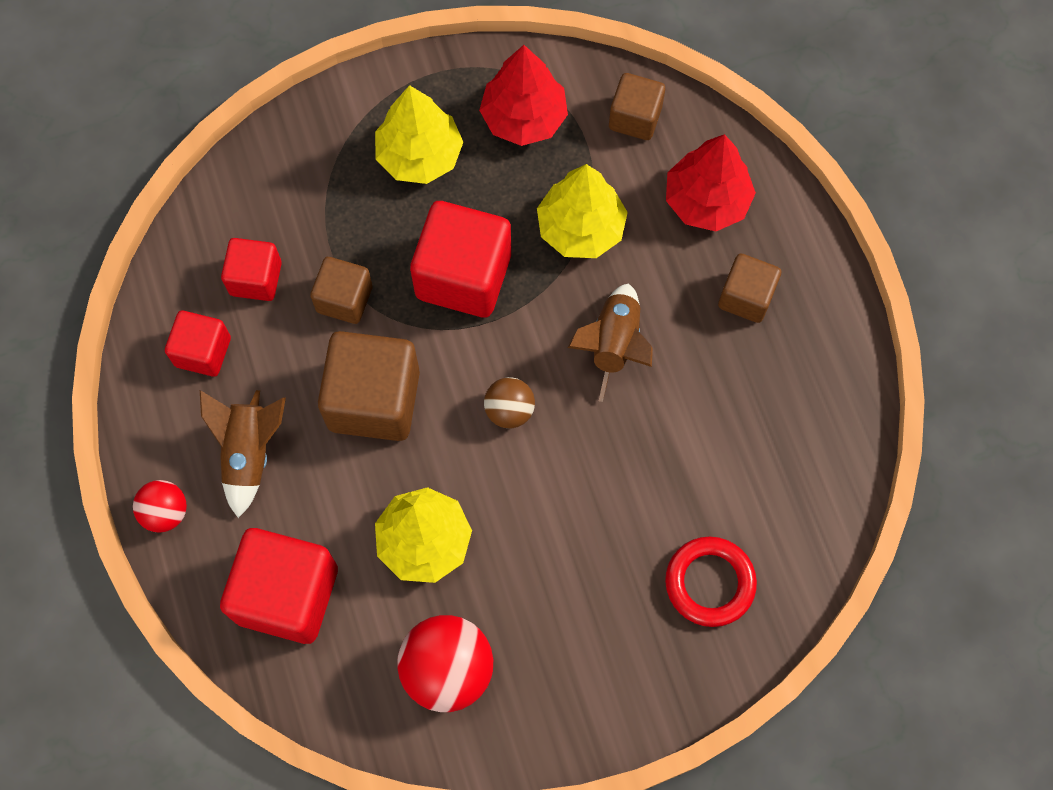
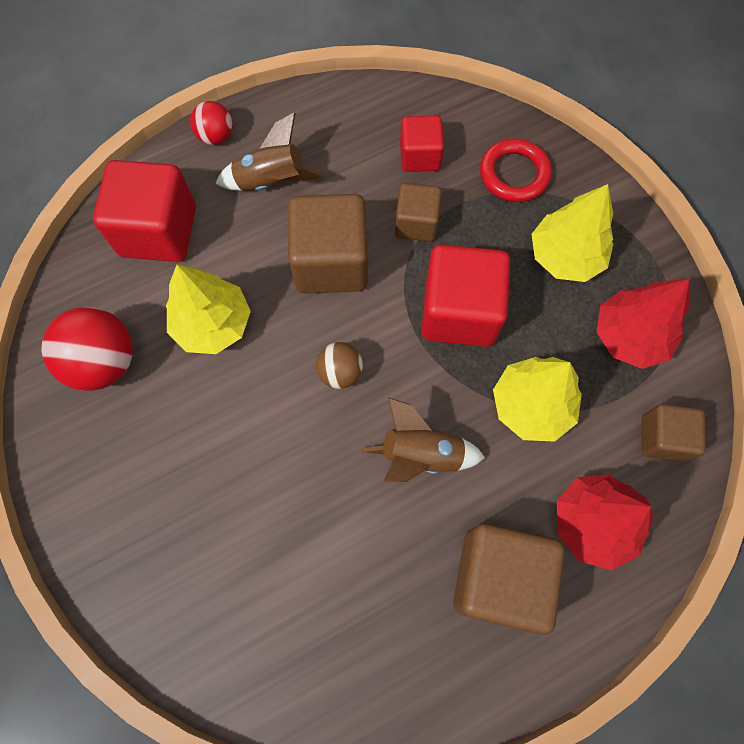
camera: 80 degrees right, 0 degrees up
red cube [165,311,231,377] -> none
red ring [665,536,757,627] -> red ring moved to [480,138,552,202]
brown cube [718,253,781,323] -> brown cube [453,523,565,635], size x1.72

